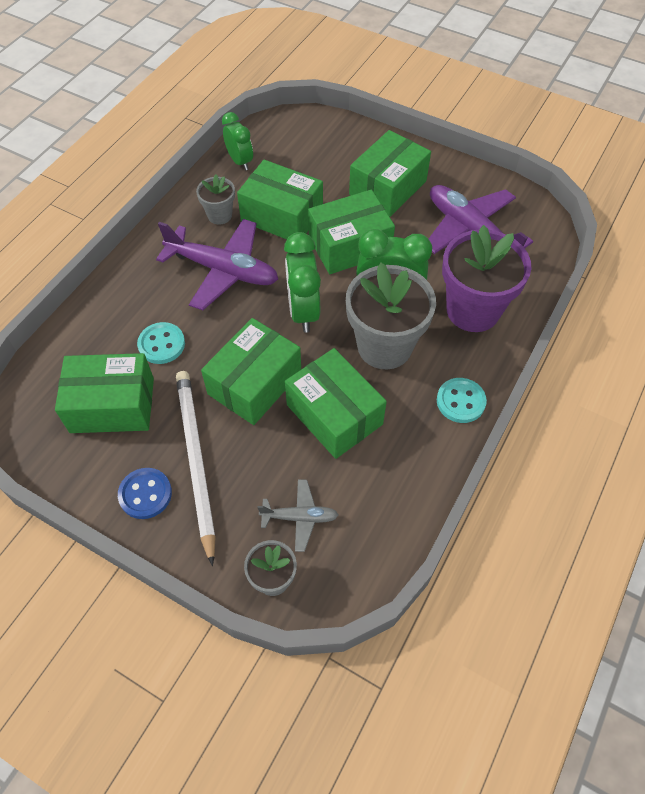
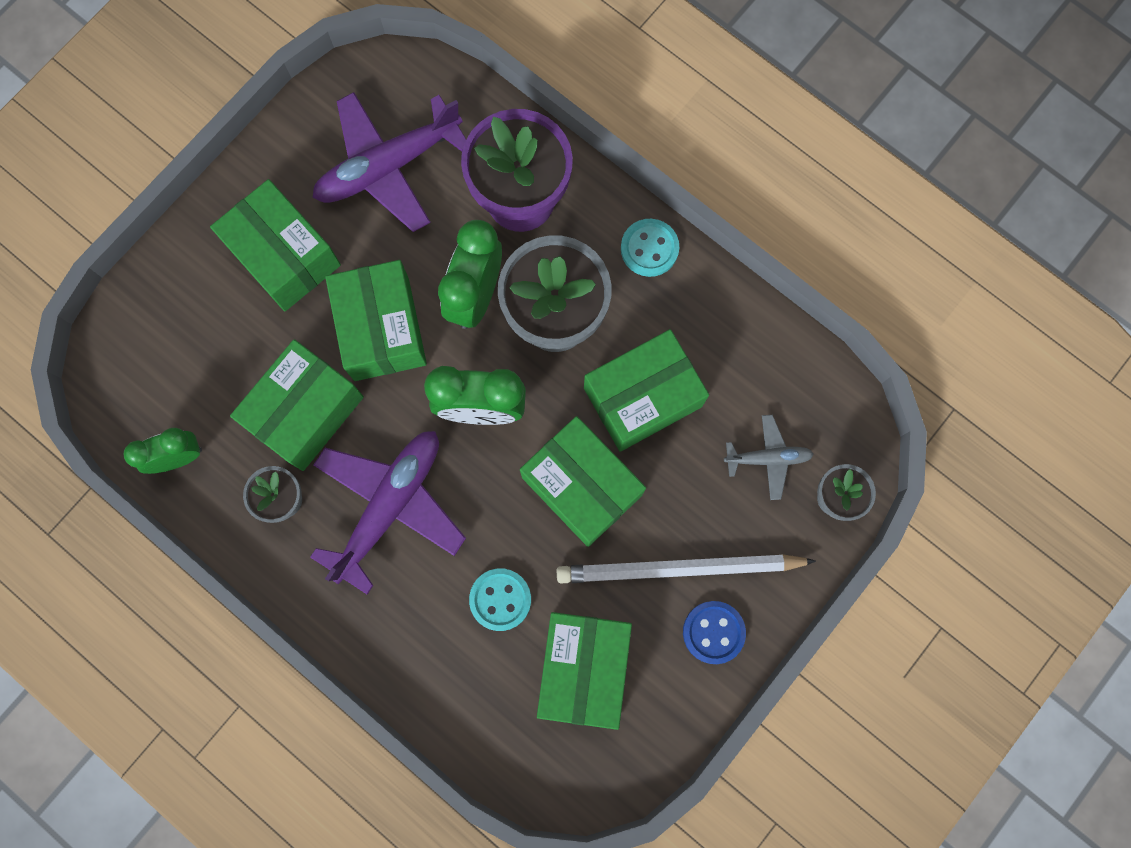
camera: 80 degrees left, 20 degrees up
grey plane [258,479,338,552] -> grey plane turned 75 degrees clockwise [724,415,814,500]

